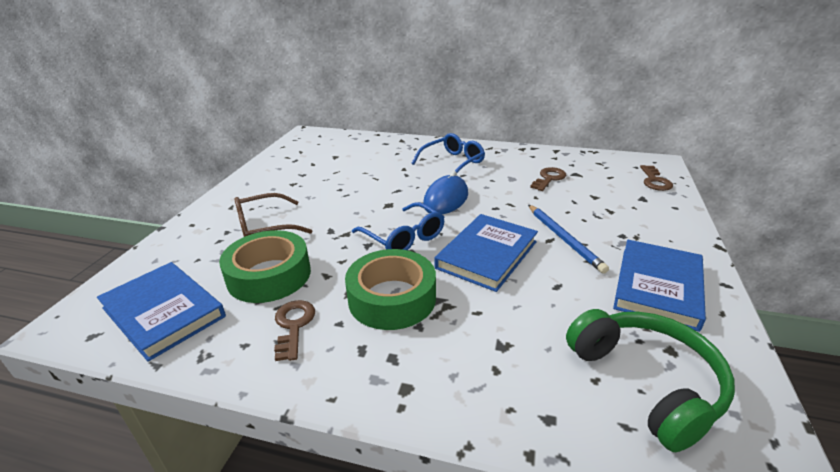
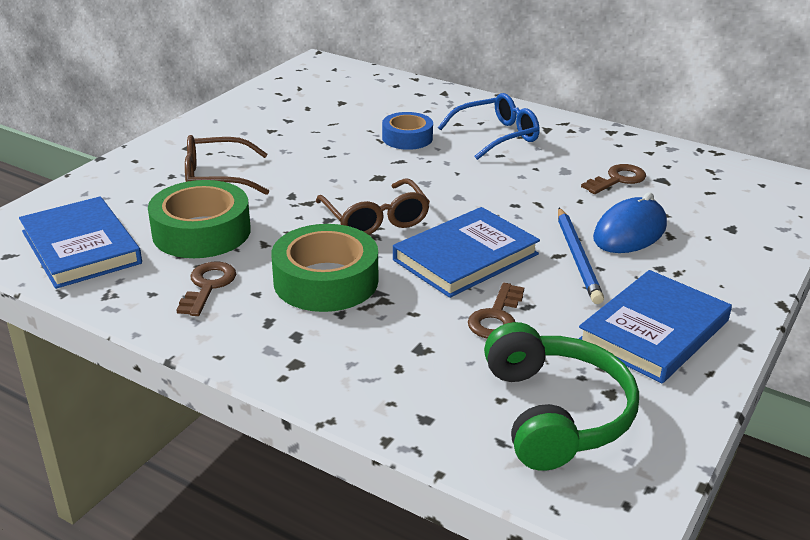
camera: 15 degrees right, 0 degrees up
blue glasses [352,202,445,250] -> brown glasses [316,178,430,235]
blue mouse [423,171,468,214] -> blue mouse moved to [593,192,667,253]
brown key [640,165,673,191] -> brown key moved to [468,283,524,339]
none -> blue tape [382,112,433,150]

